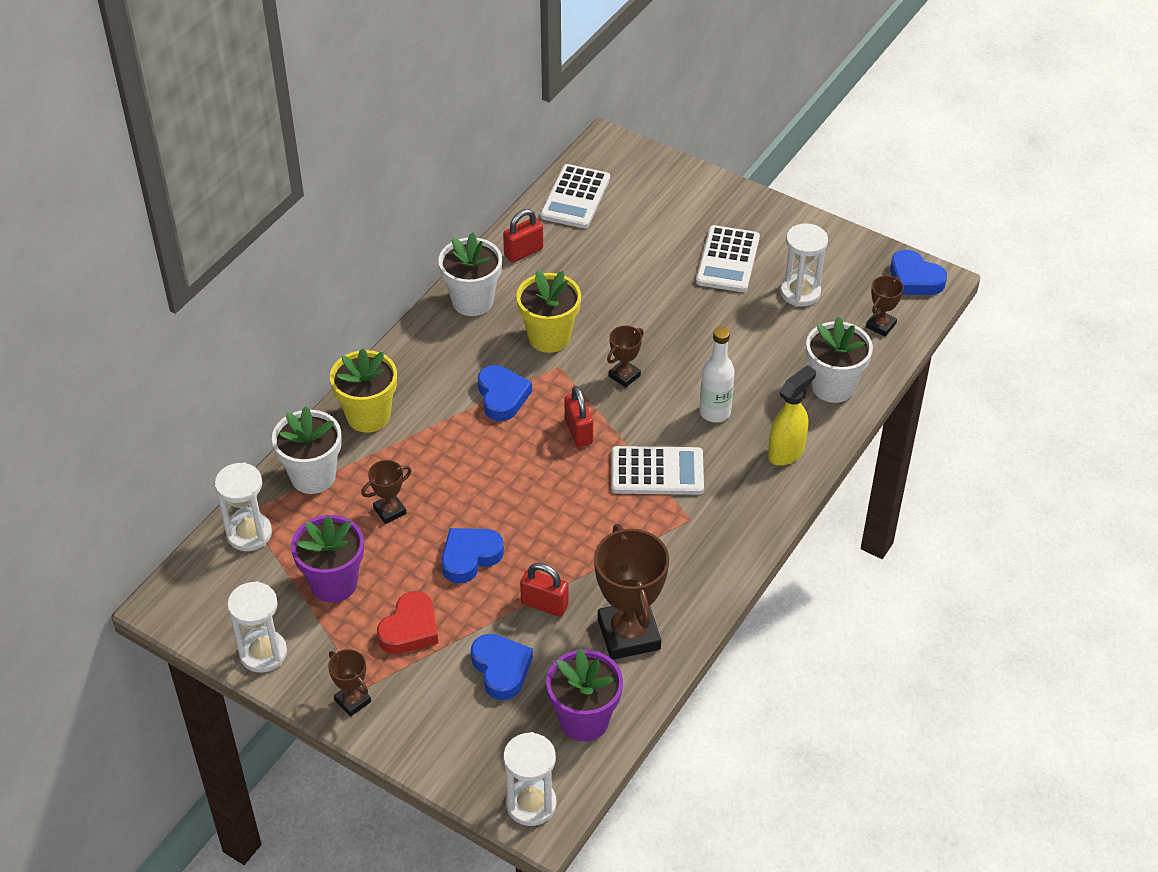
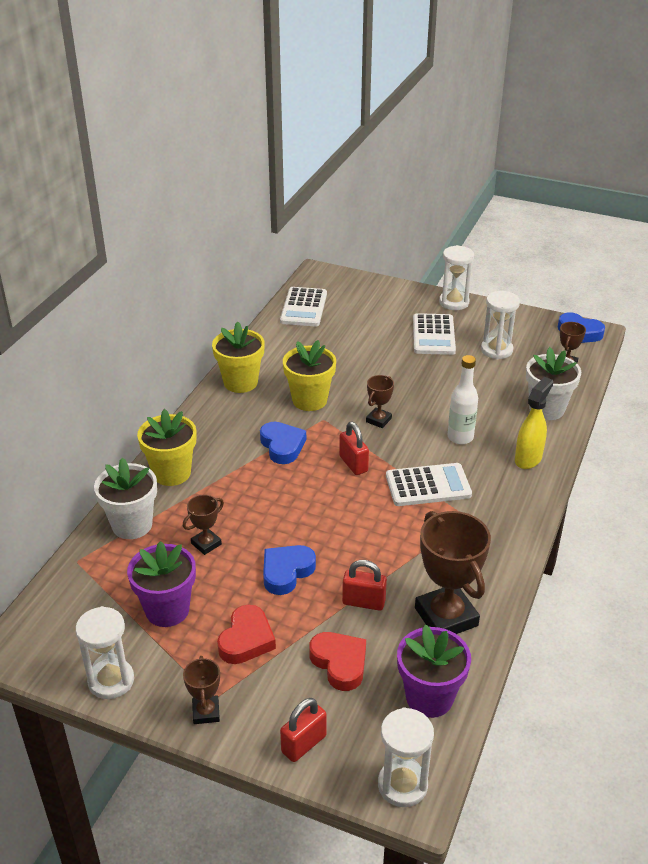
camera: 10 degrees left, 10 degrees down
white hourglass [215,462,272,551] -> white hourglass moved to [439,245,474,310]
brown trophy [328,649,371,717] -> brown trophy turned 45 degrees clockwise [183,656,220,724]
white flower pot [438,232,502,316] -> yellow flower pot [212,322,265,393]
blue heart [471,634,533,700] -> red heart [309,632,366,691]
red padlock [503,209,543,263] -> red padlock moved to [280,698,327,762]

